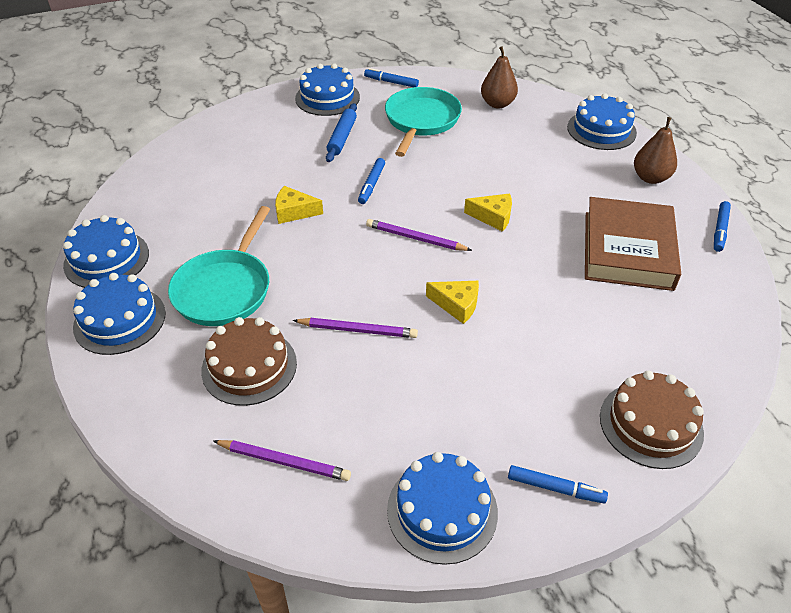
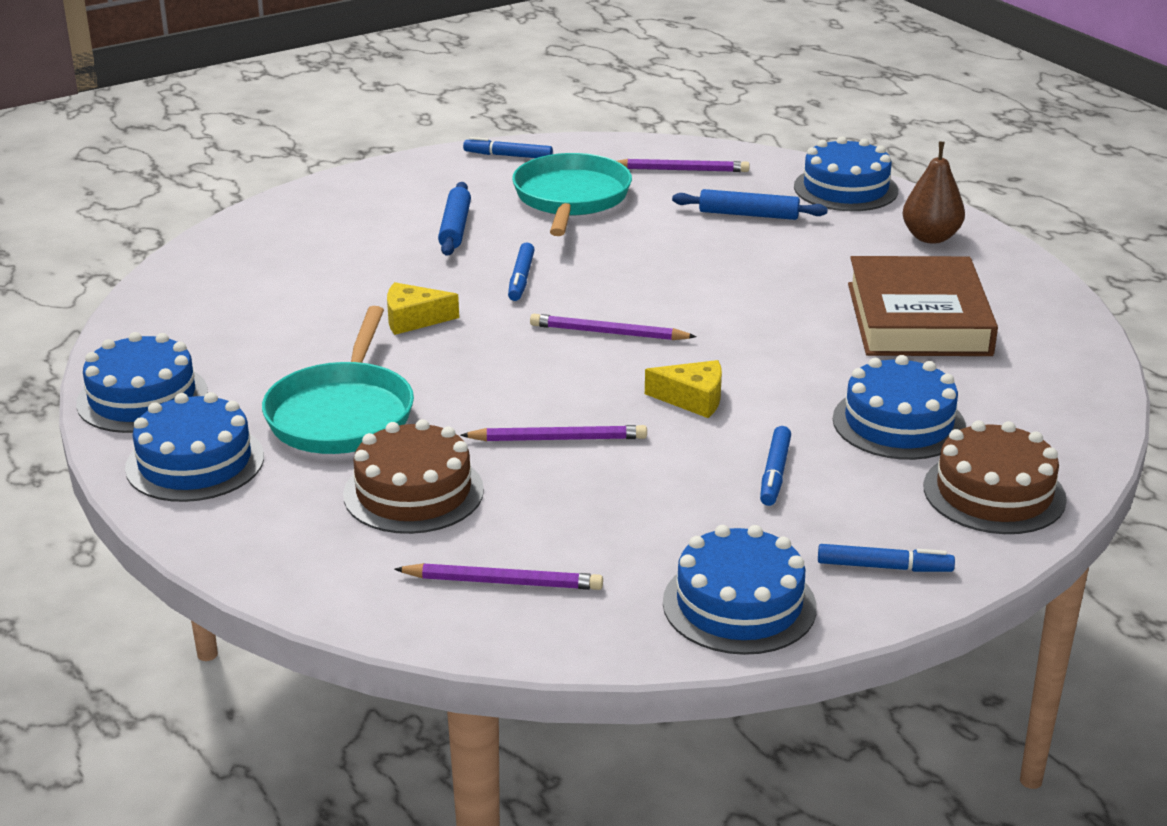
camera: 10 degrees left, 15 degrees down
blue cake [295,63,360,116] -> blue cake moved to [833,355,966,460]
yellow cheese [464,193,512,232] -> none
brown pear [481,46,518,109] -> purple pencil [617,159,750,172]
blue marker [714,201,731,252] -> blue marker moved to [760,426,791,506]
none -> blue rolling pin [672,189,828,220]

